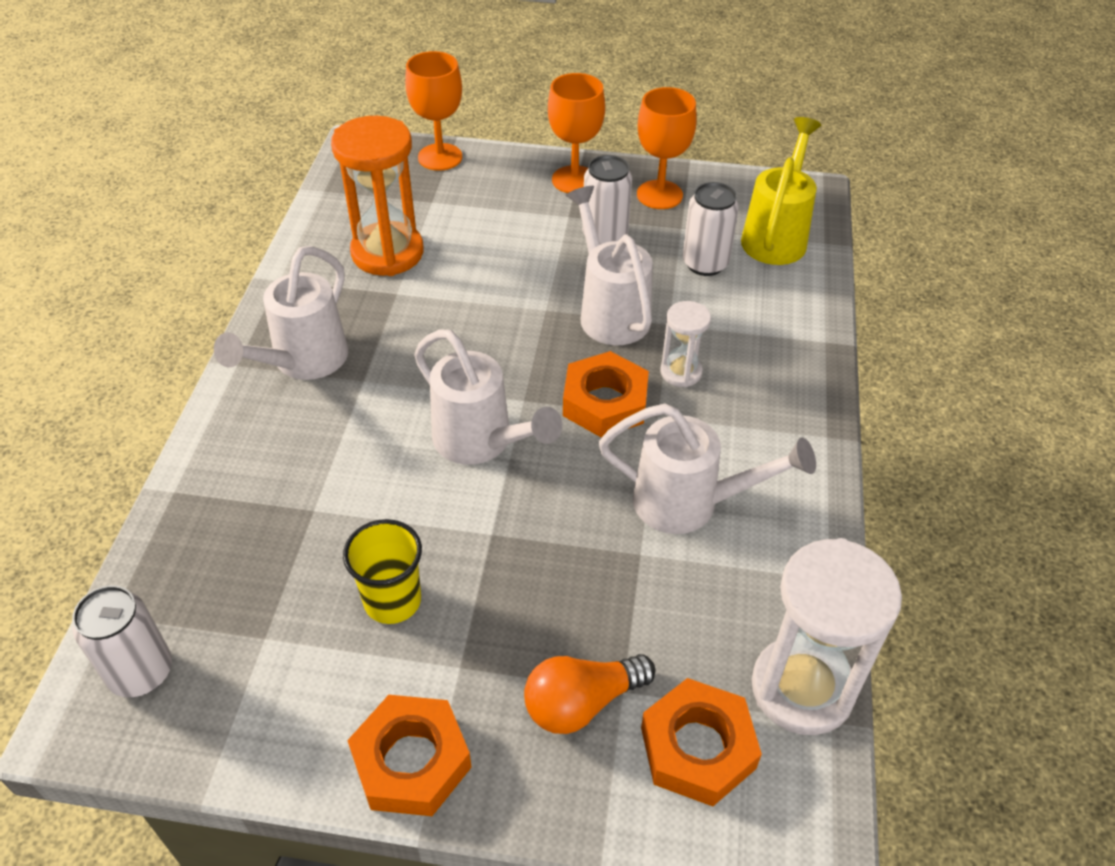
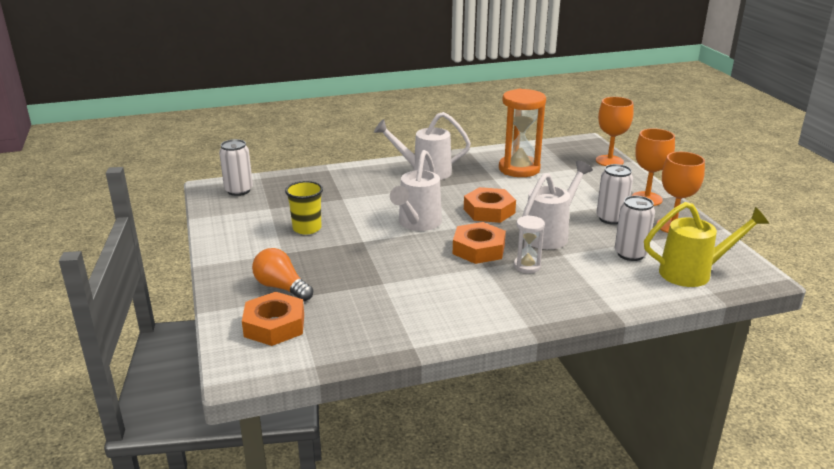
camera: 65 degrees right, 20 degrees down
orange nut [347,695,472,816] -> orange nut moved to [464,187,516,223]
white watering can [599,404,816,534] -> none
white hourglass [752,538,902,735] -> none

